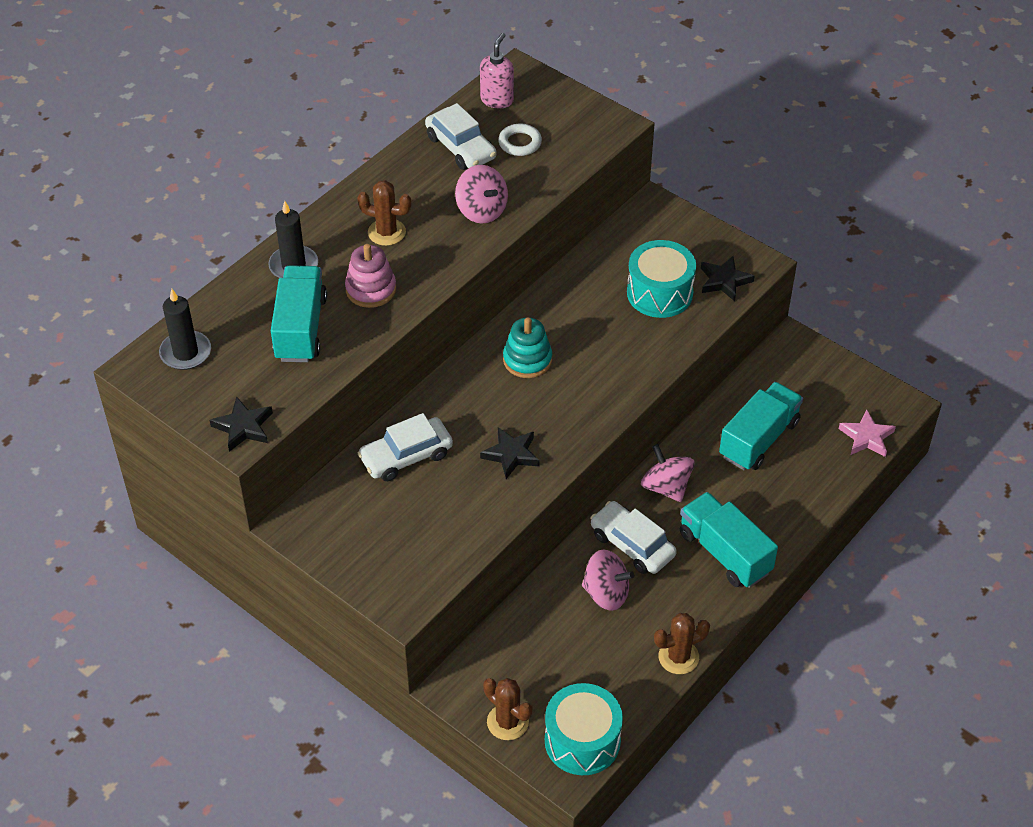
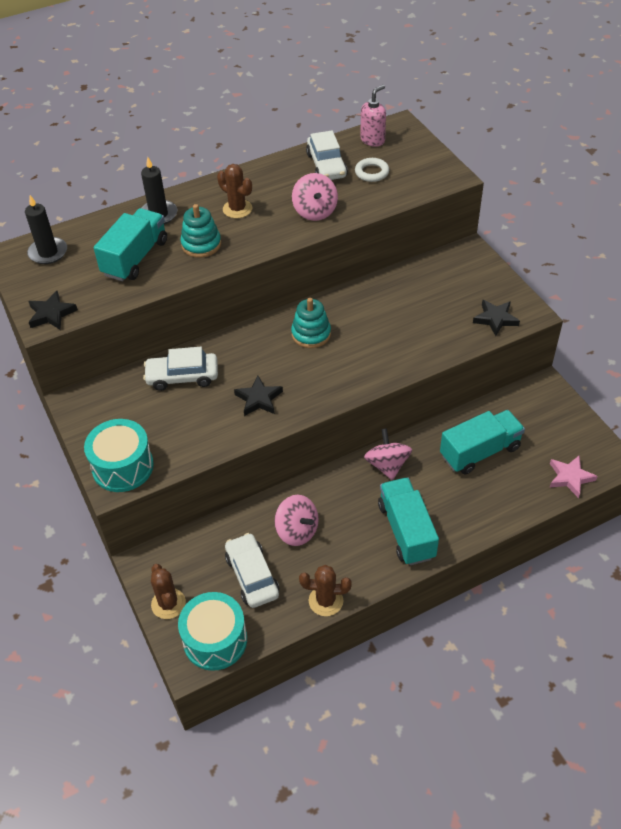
camera: 25 degrees right, 0 degrees up
pink stacking toy [345,244,396,308] -> turquoise stacking toy [180,204,221,258]
white car [591,501,677,574] -> white car moved to [225,533,279,608]
turquoise drum [627,240,696,318] -> turquoise drum moved to [84,419,154,492]

